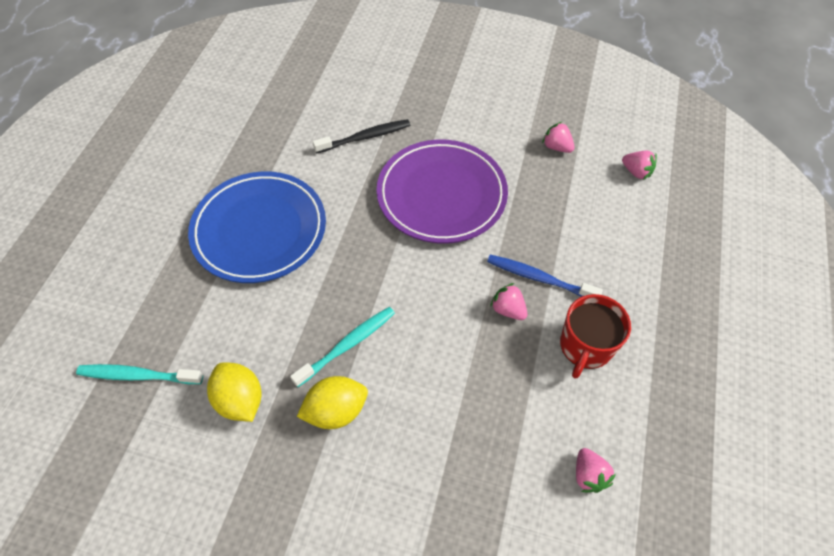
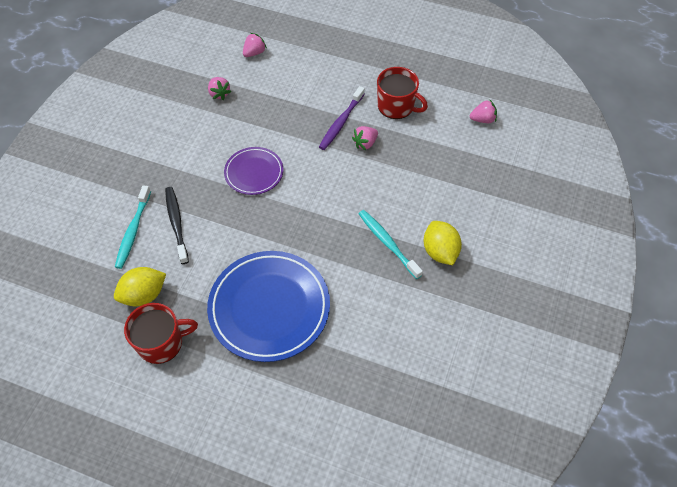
camera: 85 degrees left, 0 degrees up
turquoise toothbrush [76,364,203,384] -> turquoise toothbrush moved to [115,185,151,269]
yellow lemon [207,362,261,422] -> yellow lemon moved to [114,267,166,306]
purple plate [377,139,508,244] -> purple plate [224,147,283,195], size x0.55
blue toothbrush [487,255,603,297] -> purple toothbrush [319,86,365,150]
pink strawberry [542,122,575,153] -> pink strawberry turned 75 degrees counterclockwise [208,77,231,100]
none -> red mug [124,303,198,364]

